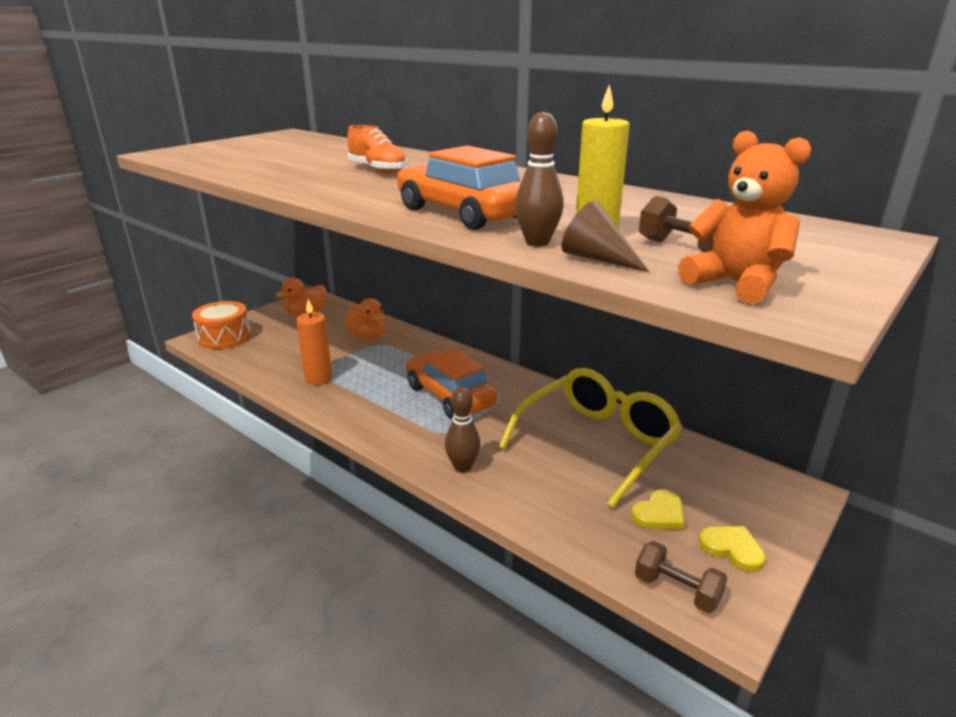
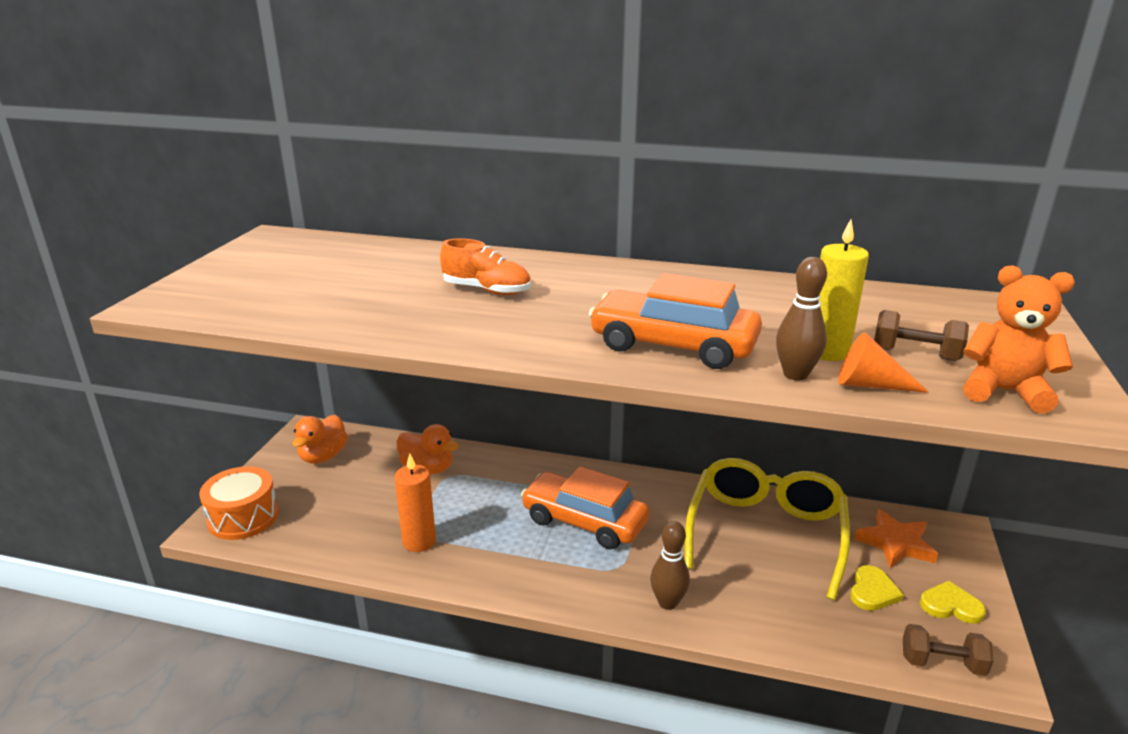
camera: 25 degrees left, 0 degrees up
brown cone [561,201,649,272] -> orange cone [838,332,929,393]
none -> orange star [854,509,938,568]

